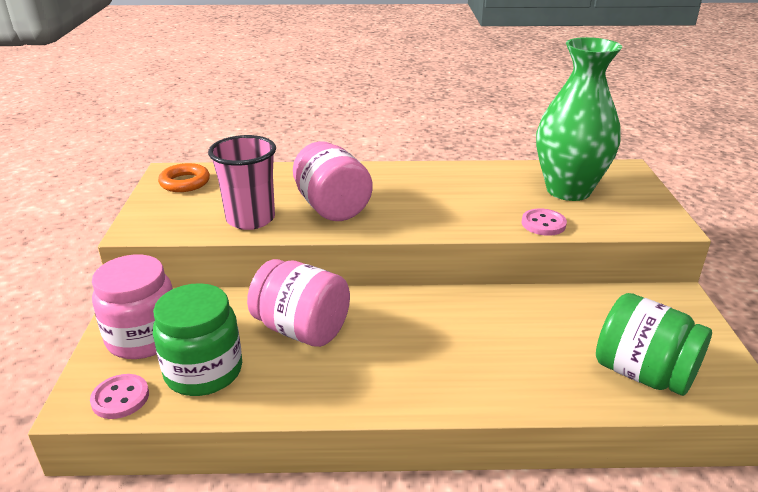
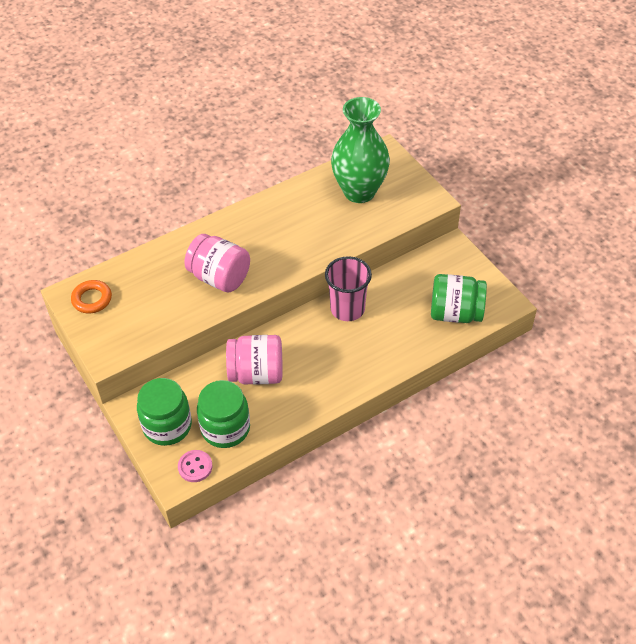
camera: 30 degrees left, 20 degrees up
pink jar [92,255,173,359] -> green jar [137,378,192,446]
pink cup [208,135,276,230] -> pink cup moved to [325,256,372,321]
pink button [522,208,567,236] -> none

